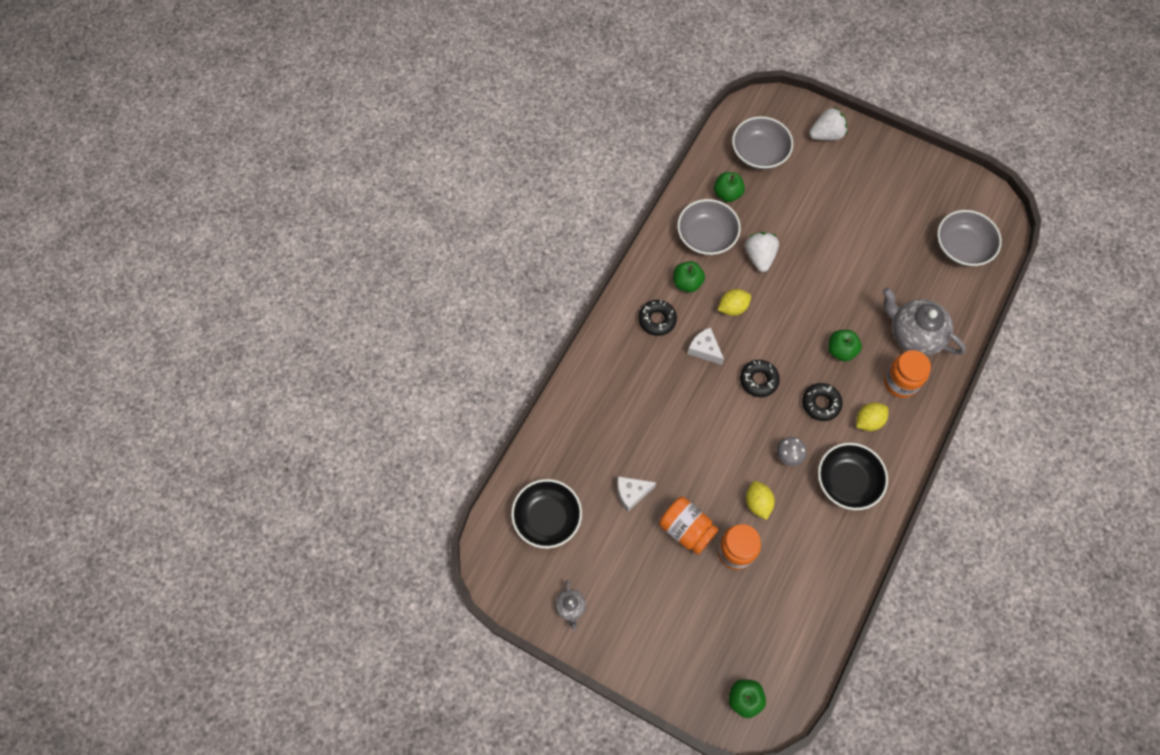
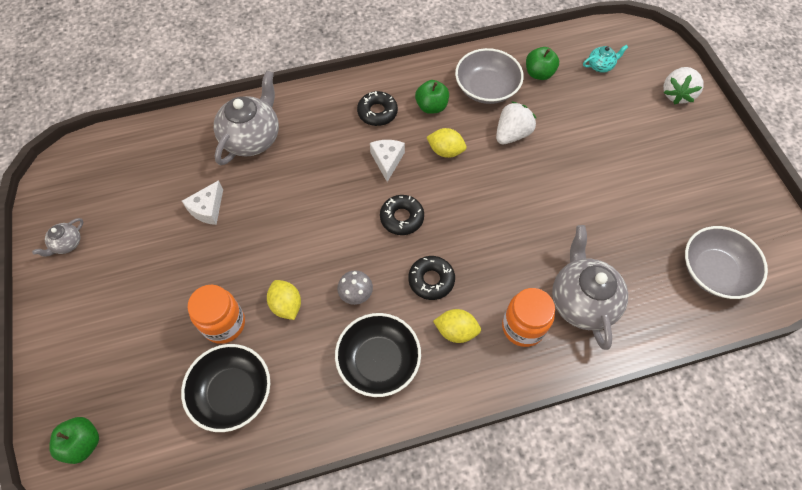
camera: 45 degrees right, 5 degrees down
black bowl [511,479,582,548] -> black bowl moved to [181,344,270,432]
white cheese [617,476,656,512] -> white cheese turned 90 degrees counterclockwise [182,180,223,225]
orange jar [659,497,719,555] -> none
grey bowl [732,116,793,170] -> turquoise teapot [583,45,628,72]
yellow lemon [746,481,775,520] -> yellow lemon turned 60 degrees counterclockwise [267,280,301,320]
white strawberry [809,107,847,141] -> white strawberry turned 90 degrees clockwise [663,67,704,104]
green apple [828,330,862,362] -> none
none -> grey teapot [214,70,279,165]

